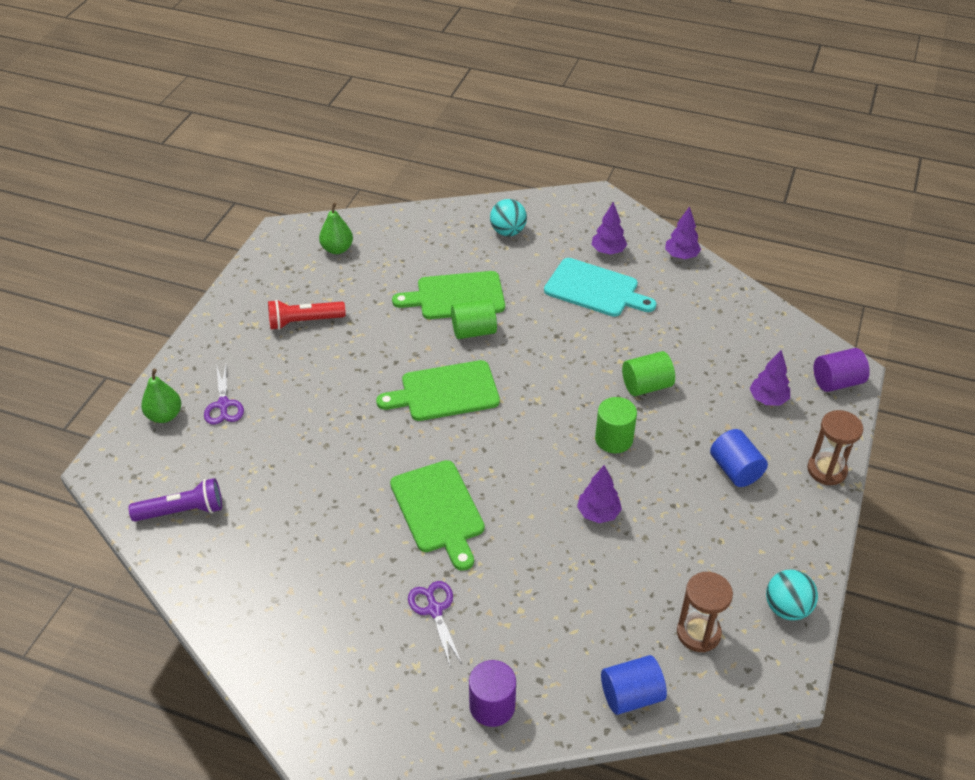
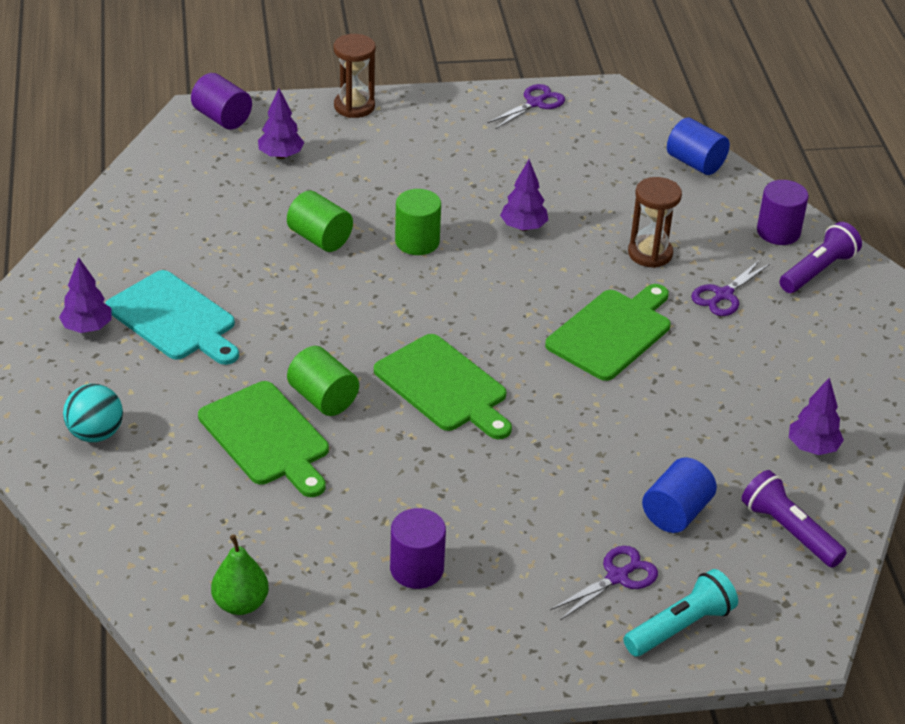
camera: 120 degrees left, 5 degrees down
green pear [141,369,181,423] -> turquoise flashlight [624,569,738,657]
red flashlight [268,299,346,330] -> purple cylinder [390,508,446,589]
turquoise cutting board [544,258,656,317] -> turquoise cutting board turned 135 degrees clockwise [105,270,239,365]
purple tree [665,206,701,259] -> purple tree moved to [789,377,844,455]
brown hourglass [677,572,733,652] -> brown hourglass moved to [628,177,682,268]
blue cylinder [710,429,768,487] -> blue cylinder moved to [642,457,717,533]
turquoise ball [766,570,818,620] -> purple scissors [488,84,565,129]
none -> purple flashlight [780,222,862,293]

